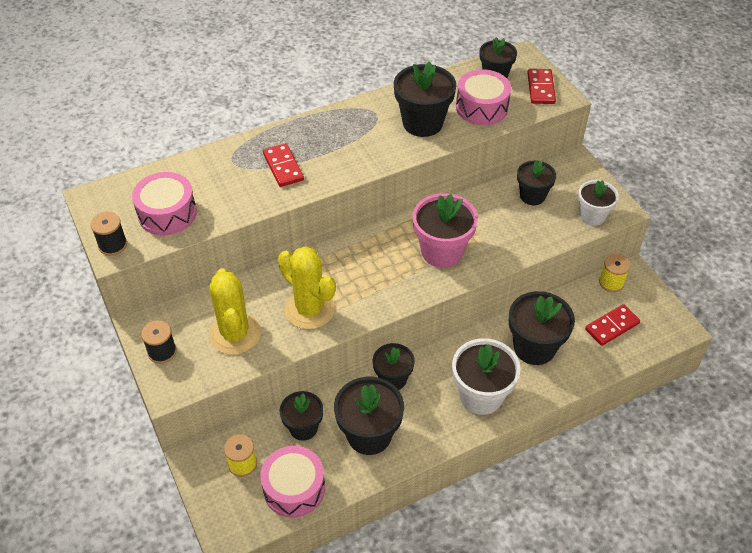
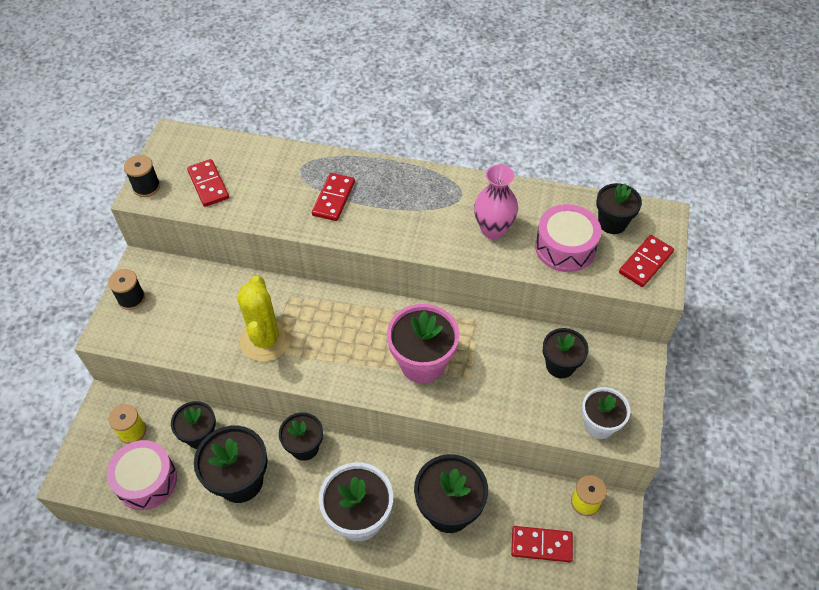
camera: 40 degrees right, 5 degrees up
pink drum [132,172,197,236] -> red domino [187,159,229,207]
yellow cactus [209,268,261,355] -> none
black flower pot [394,61,456,137] -> pink vase [474,164,518,239]

